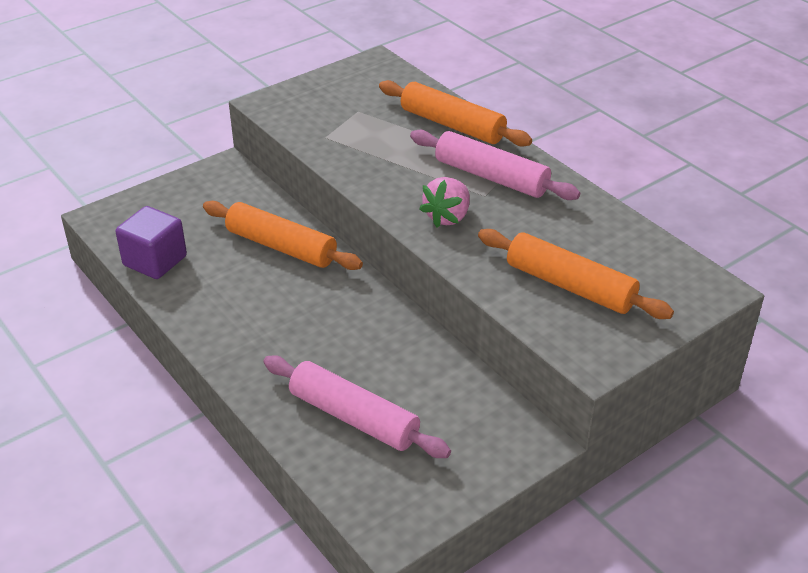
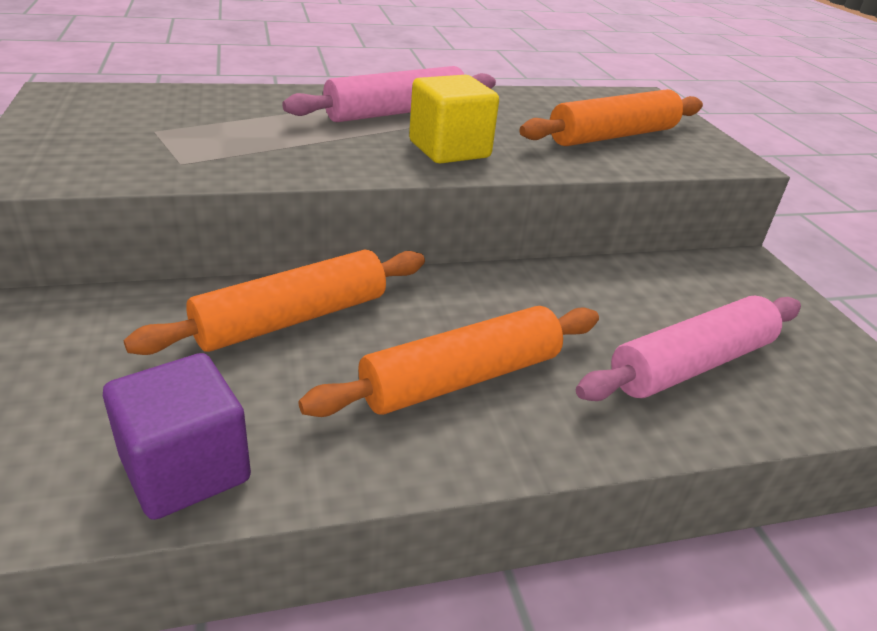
camera: 70 degrees left, 5 degrees down
orange rolling pin [379,80,532,147] -> orange rolling pin moved to [298,306,599,417]
pink strawberry [419,177,470,228] -> yellow cube [409,75,499,164]

